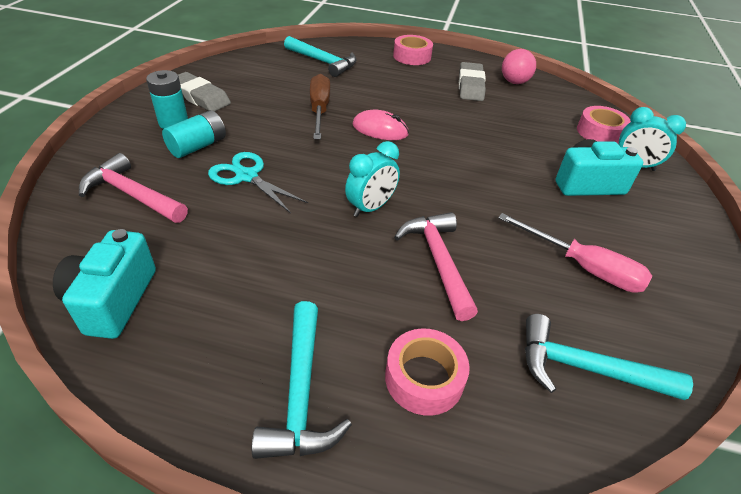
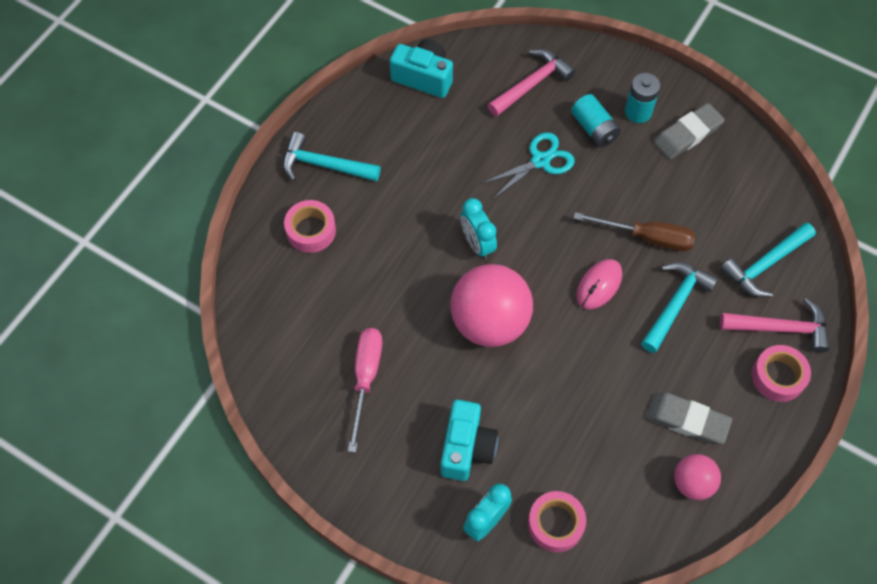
camera: 110 degrees right, 20 degrees up
pink hammer [394,212,478,321] -> pink hammer moved to [720,298,830,353]
pink screwdriver [498,213,652,293] -> pink screwdriver turned 135 degrees clockwise [348,328,382,453]
turquoise hammer [525,314,693,400] -> turquoise hammer moved to [641,262,718,353]
none -> pink ball [450,264,533,347]

